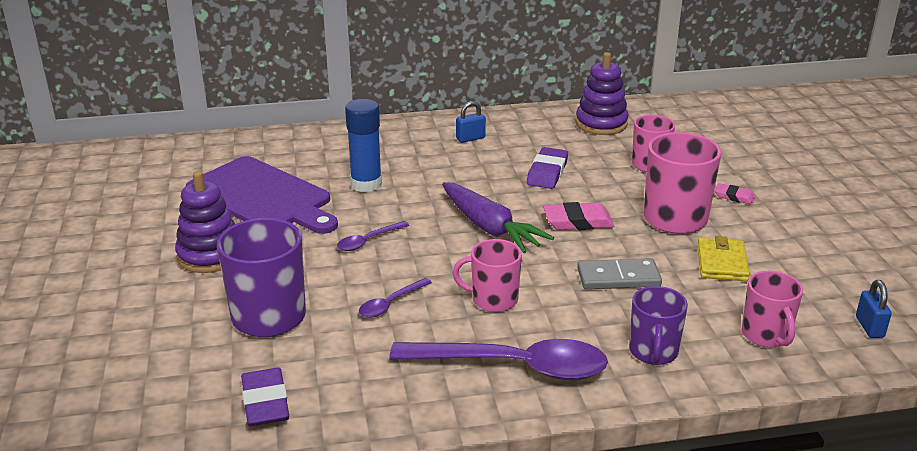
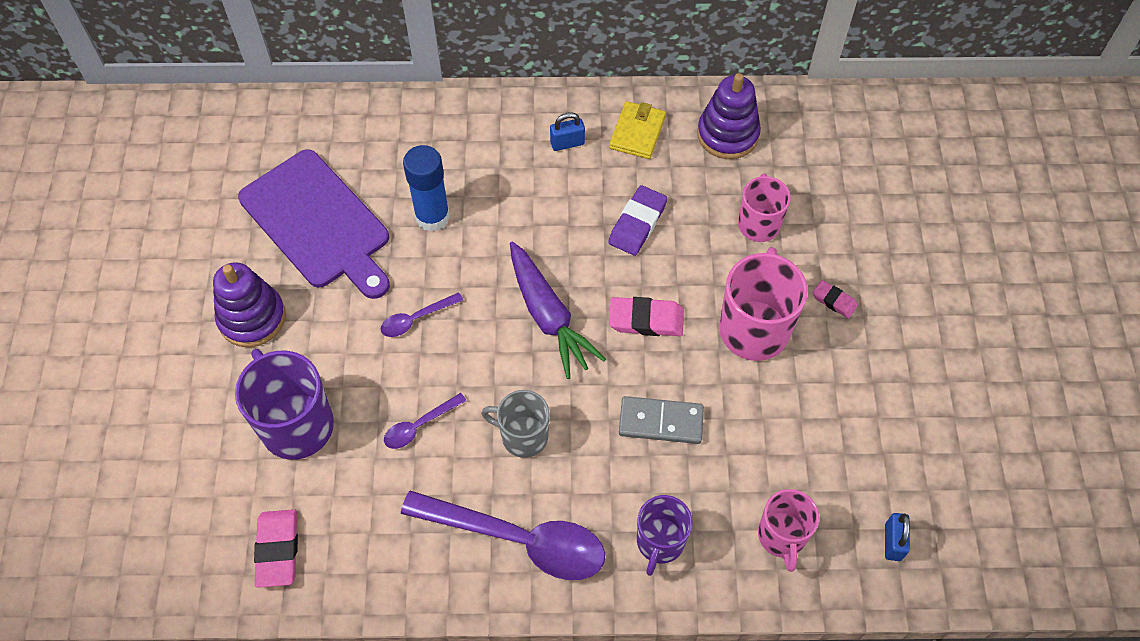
camera: 10 degrees right, 30 degrees up
purple eraser [241,368,289,426] -> pink eraser [254,509,298,588]
pink mug [453,239,522,312] -> grey mug [481,390,549,458]
yellow wallet [697,236,750,281] -> yellow wallet moved to [609,101,666,159]

